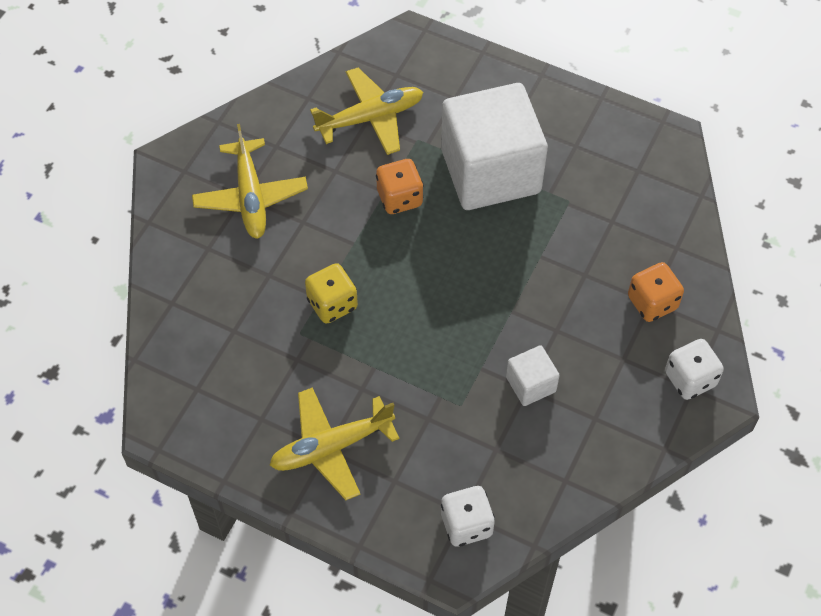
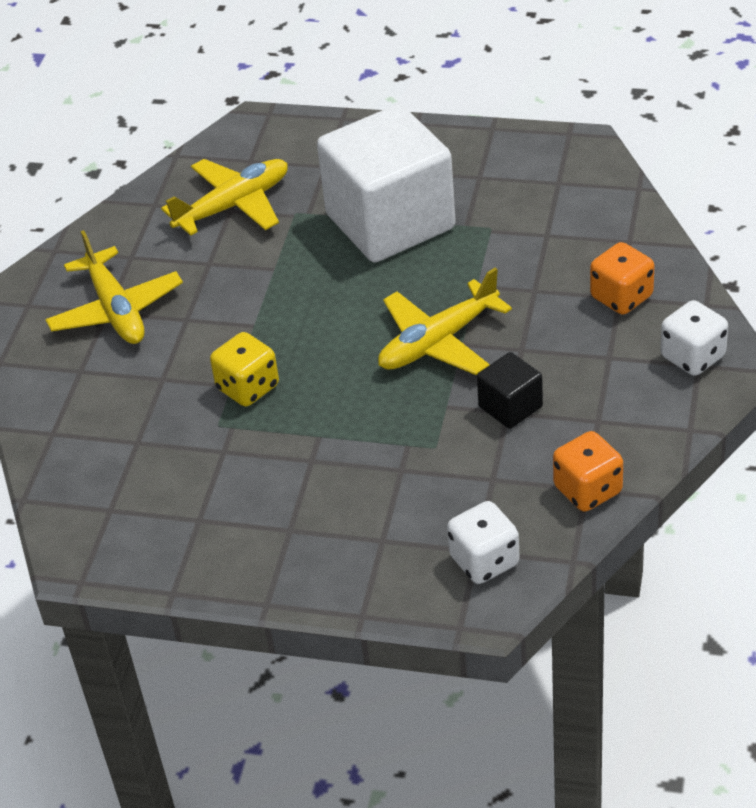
camera: 10 degrees left, 15 degrees down
yellow plane [269,387,399,500] -> yellow plane moved to [378,268,512,375]
orange dice [376,159,424,214] -> orange dice moved to [553,431,623,512]
white cube [506,345,560,406] -> black cube [477,352,543,429]

